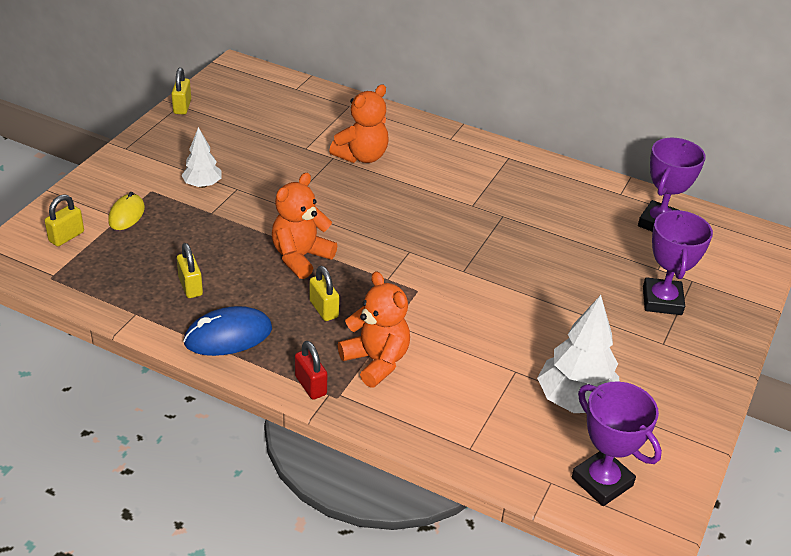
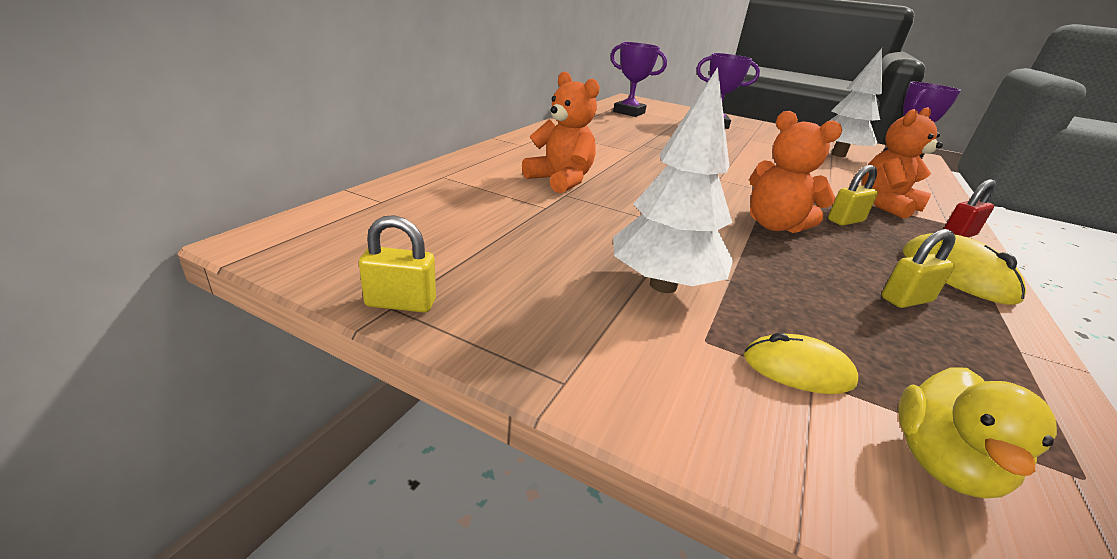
camera: 90 degrees left, 10 degrees down
yellow padlock [45,194,84,246] -> yellow duck [898,367,1057,498]
white tree [181,127,221,188] -> white tree [613,67,733,293], size x1.71
blue mouse [183,306,272,356] -> yellow mouse [903,233,1026,305]

